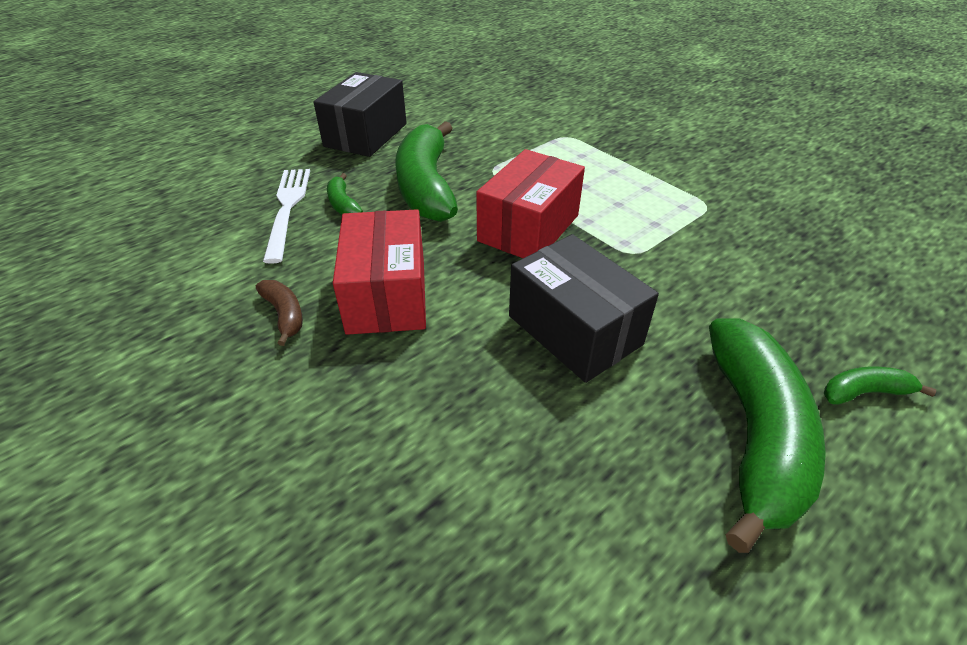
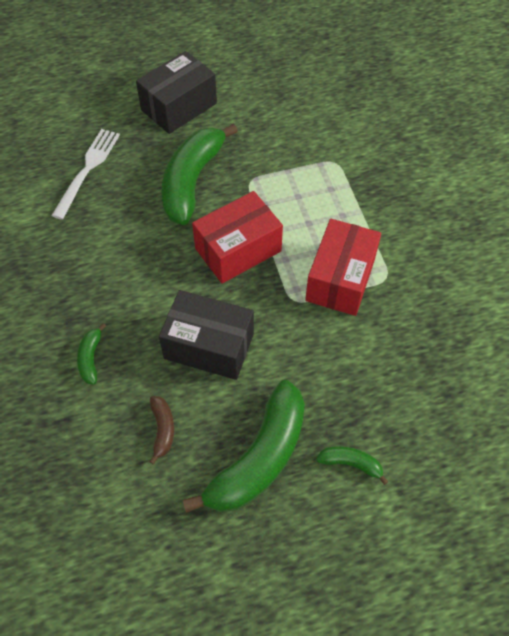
camera: 25 degrees right, 15 degrees up
brown banana [256,280,303,346] -> brown banana moved to [149,396,174,464]
green banana [327,173,363,215] -> green banana moved to [77,323,106,385]
red box [333,209,426,335] -> red box moved to [305,219,381,316]
black box [509,234,659,383] -> black box turned 60 degrees counterclockwise [159,290,254,380]

